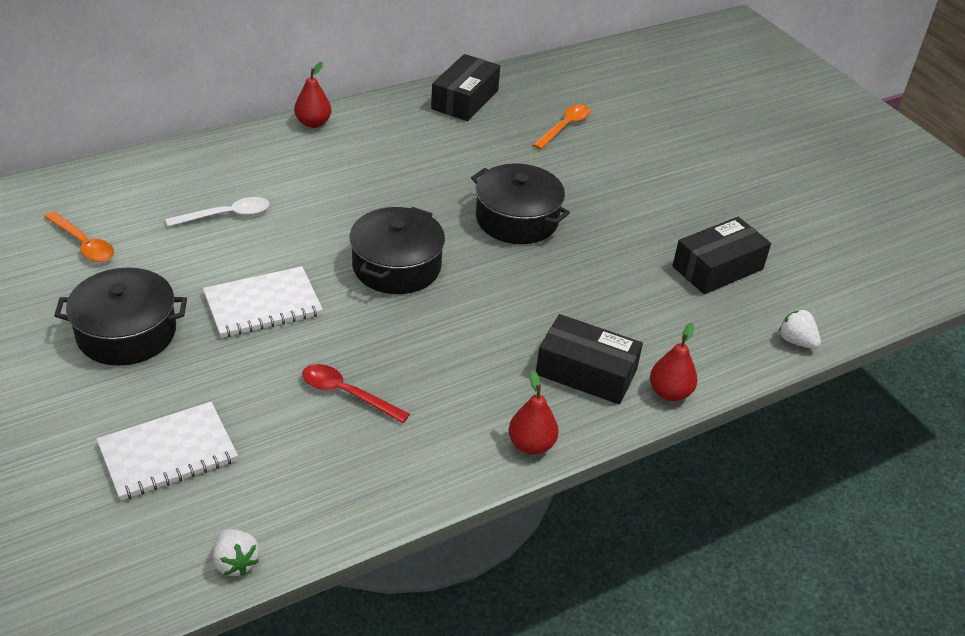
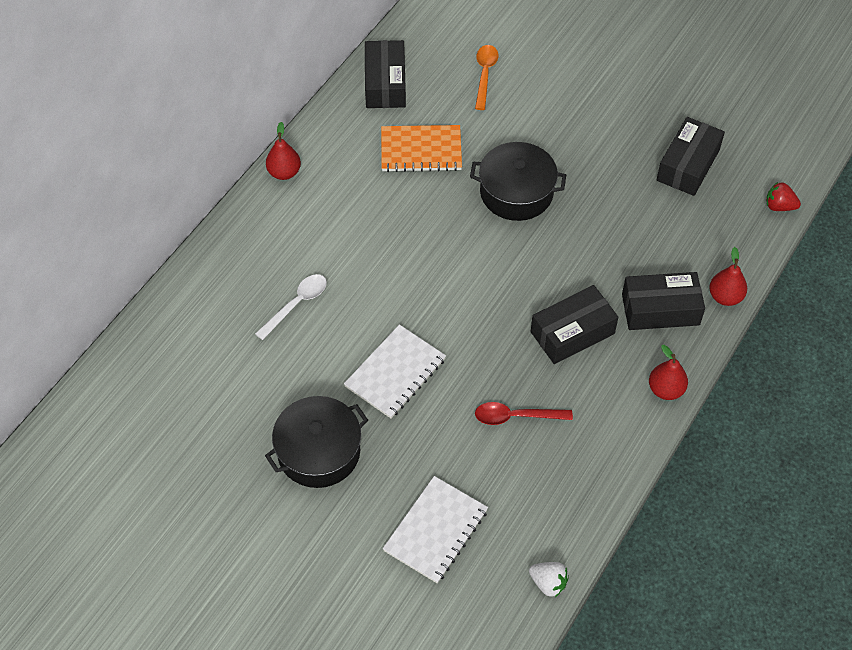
camera: 25 degrees left, 15 degrees up
orange spoon [44,211,114,262] -> none
black pot [350,207,445,294] -> none
white strawberry [779,309,821,349] -> red strawberry [766,182,801,211]
none -> orange notebook [381,125,462,172]
none -> black box [531,285,618,364]

